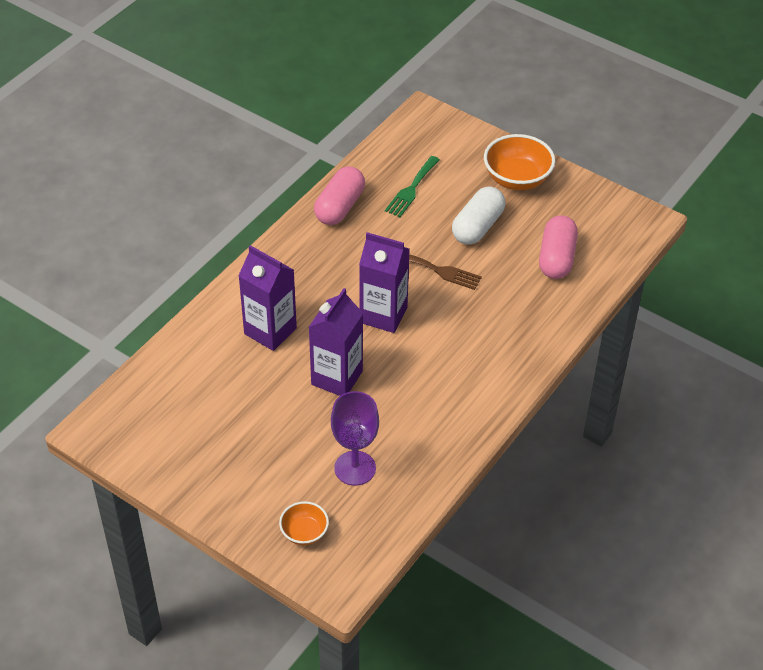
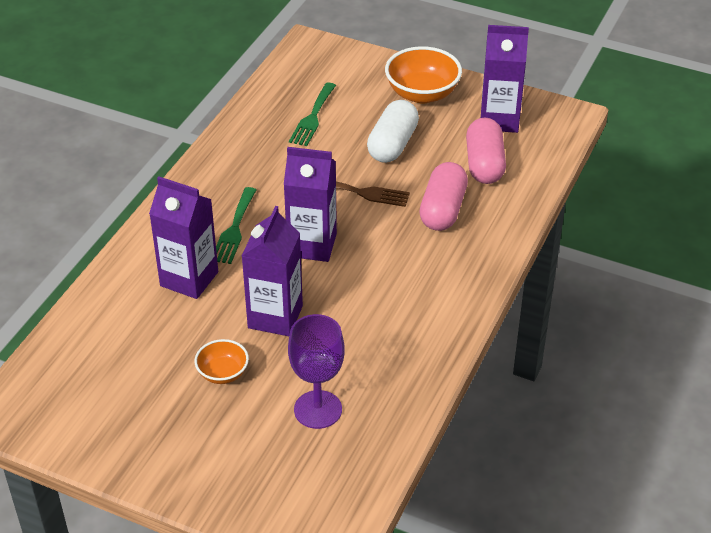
camera: 10 degrees left, 5 degrees down
orange bowl [279,501,329,545] -> orange bowl moved to [195,339,249,384]
pink capsule [314,166,365,225] -> pink capsule moved to [419,162,468,231]
none -> green fork [216,187,256,264]
none -> purple carton [481,25,529,133]

